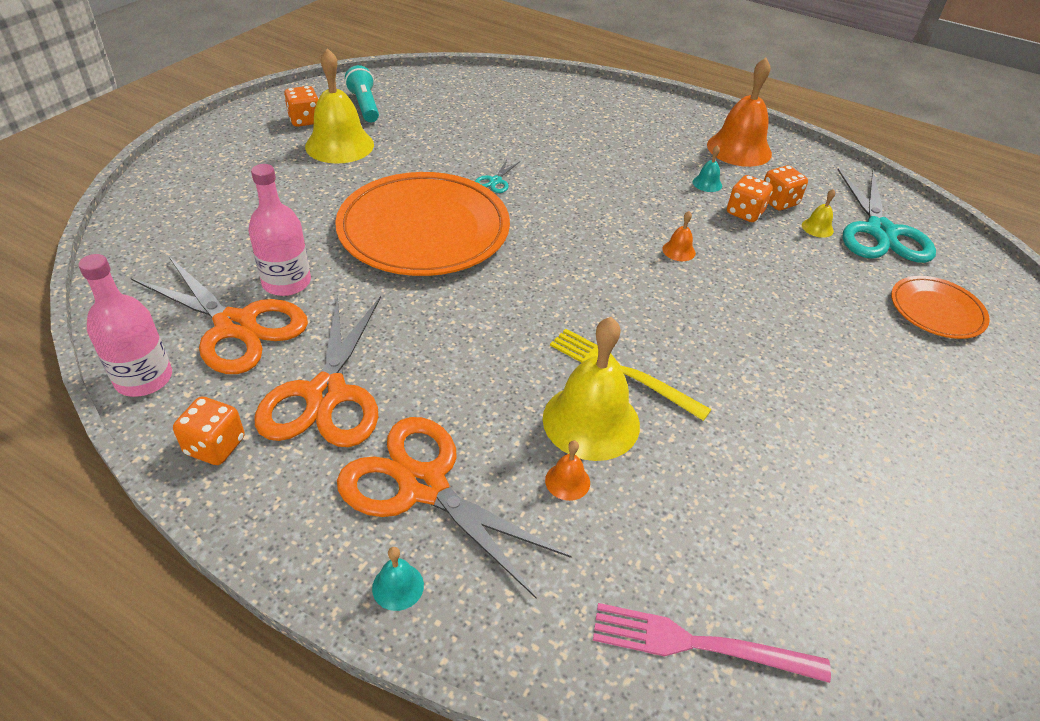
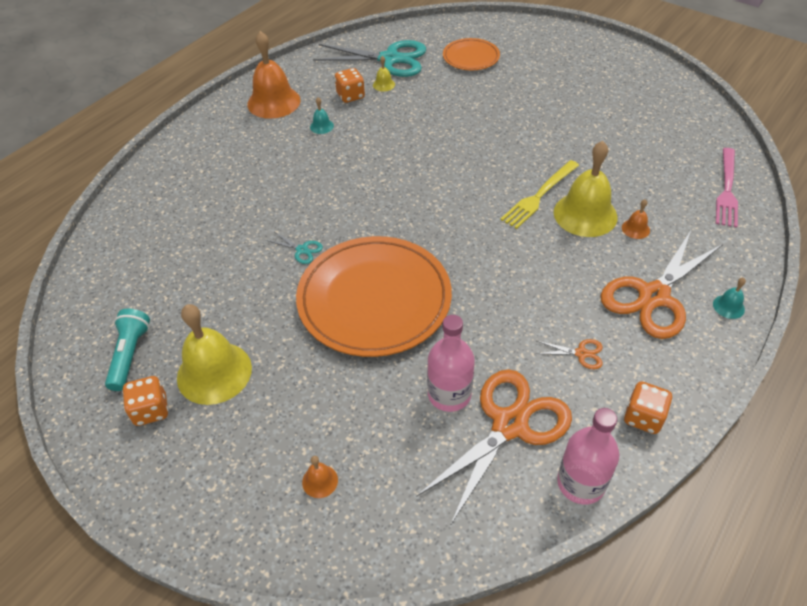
camera: 80 degrees left, 5 degrees up
orange scissors [255,294,381,447] -> orange scissors [536,339,603,369], size x0.41
turquoise flashlight [345,65,379,122] -> turquoise flashlight turned 105 degrees clockwise [105,309,150,391]
orange bell [662,211,696,261] -> orange bell moved to [302,456,338,498]
orange dice [727,175,773,222] -> none

